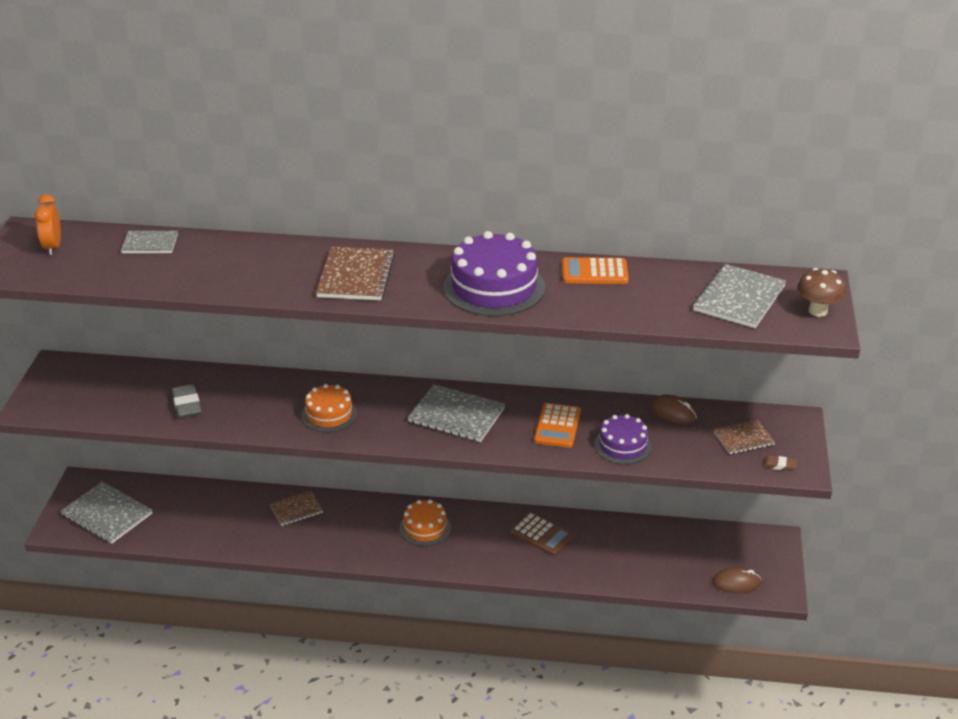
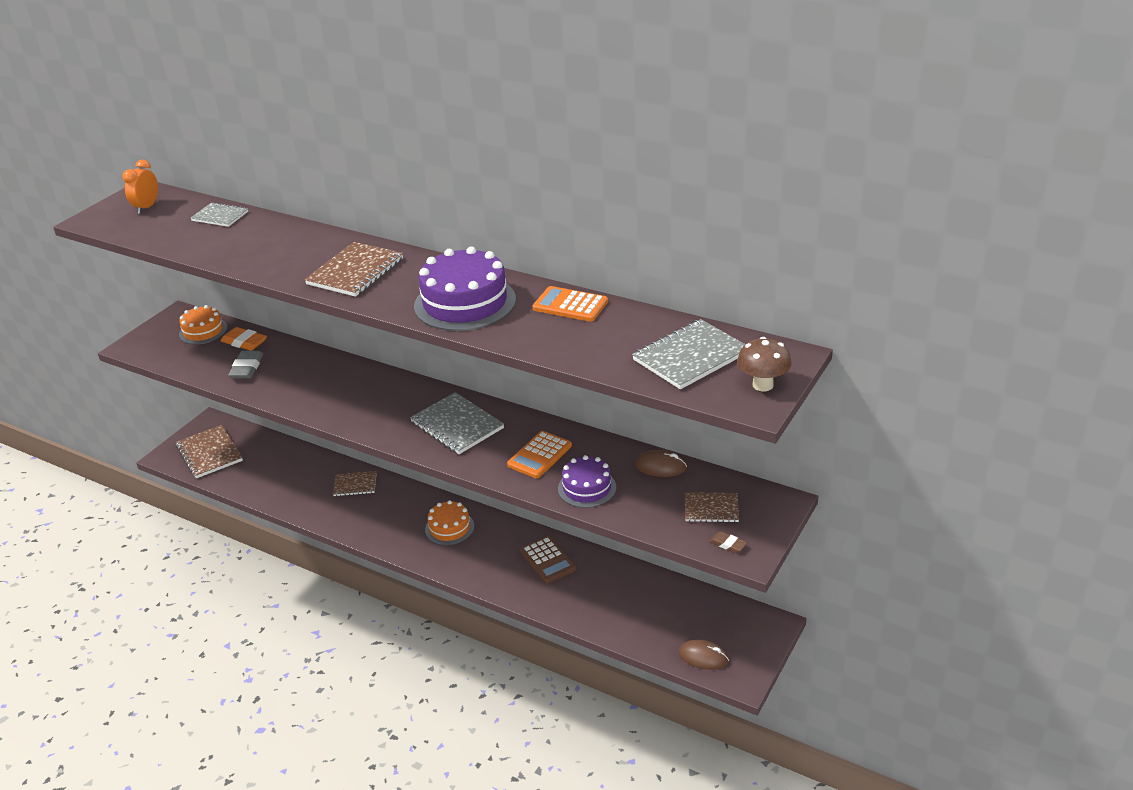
camera: 25 degrees right, 0 degrees up
grey notebook [61,482,152,544] -> brown notebook [176,425,243,479]
orange cake [301,384,357,432] -> orange cake moved to [179,305,227,345]
brown mouse [651,394,698,424] -> brown mouse turned 45 degrees counterclockwise [635,450,687,477]
none -> orange eraser [221,327,267,351]

